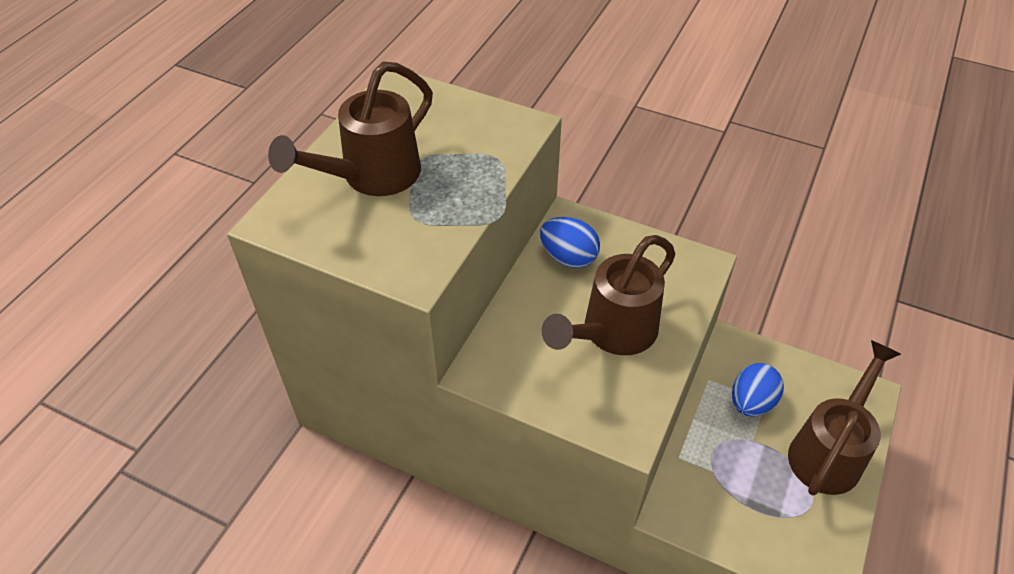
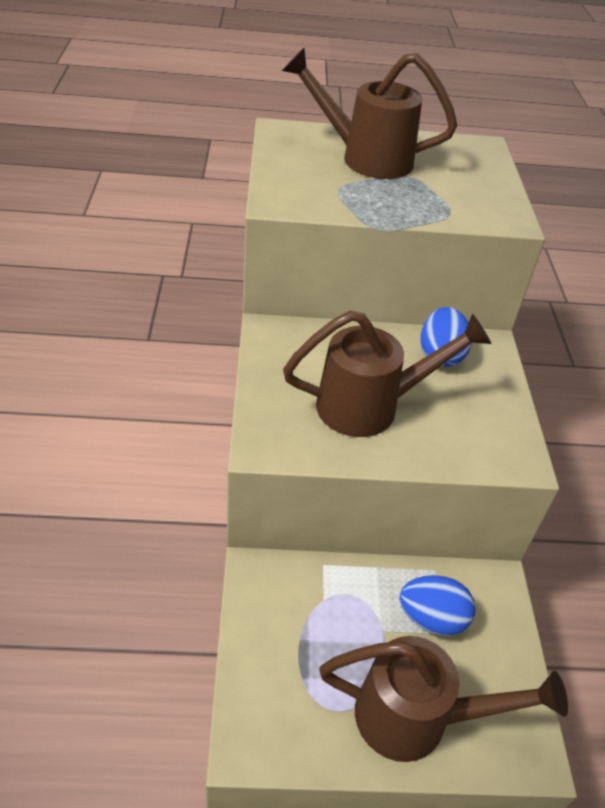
camera: 60 degrees right, 5 degrees down
brown watering can [542,235,676,355] -> brown watering can turned 150 degrees clockwise [283,311,492,437]

